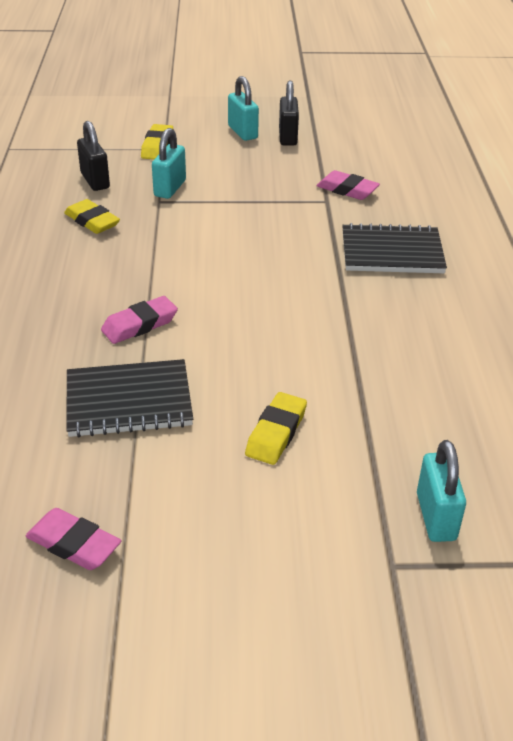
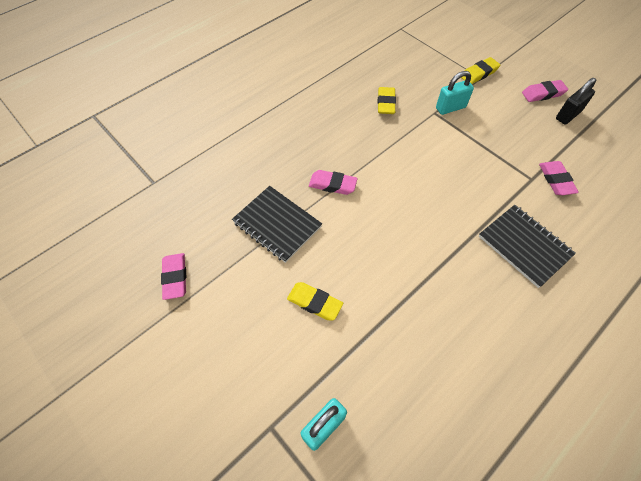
camera: 50 degrees right, 20 degrees up
black padlock [77,121,110,191] -> none
turquoise padlock [228,76,259,141] -> pink eraser [522,80,568,102]
yellow eraser [245,392,307,465] -> yellow eraser turned 45 degrees clockwise [287,282,343,320]

